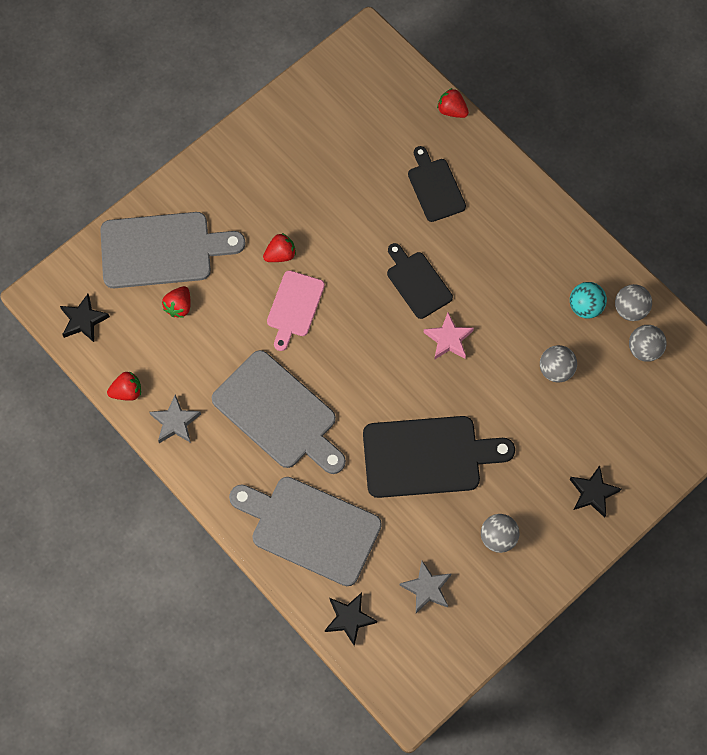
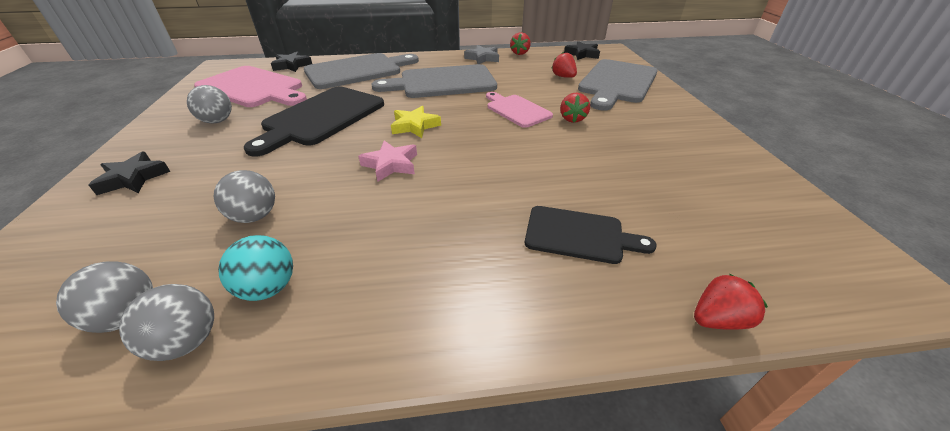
camera: 125 degrees right, 30 degrees down
black cutting board [387,243,453,319] -> none
grey star [399,561,452,613] -> pink cutting board [194,66,307,107]
none -> yellow star [391,106,441,138]

